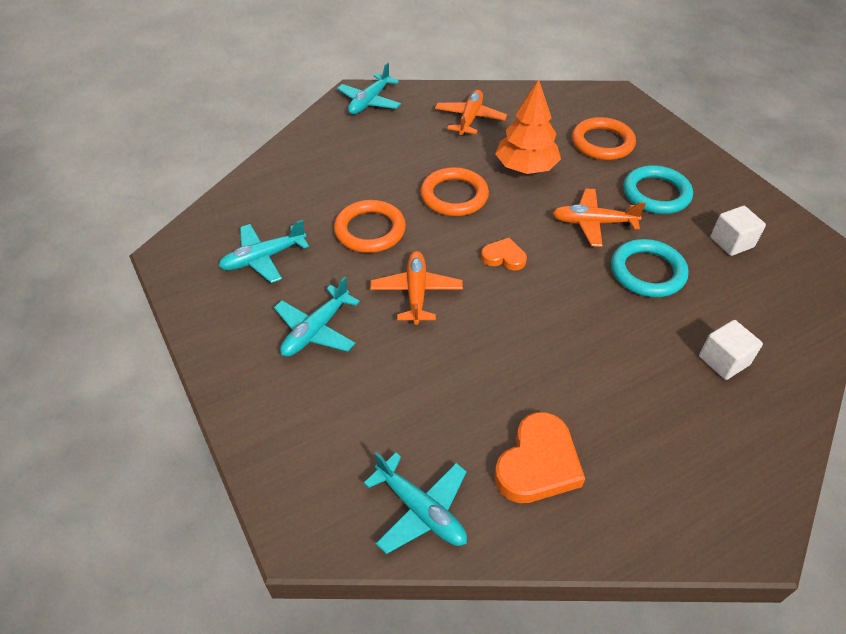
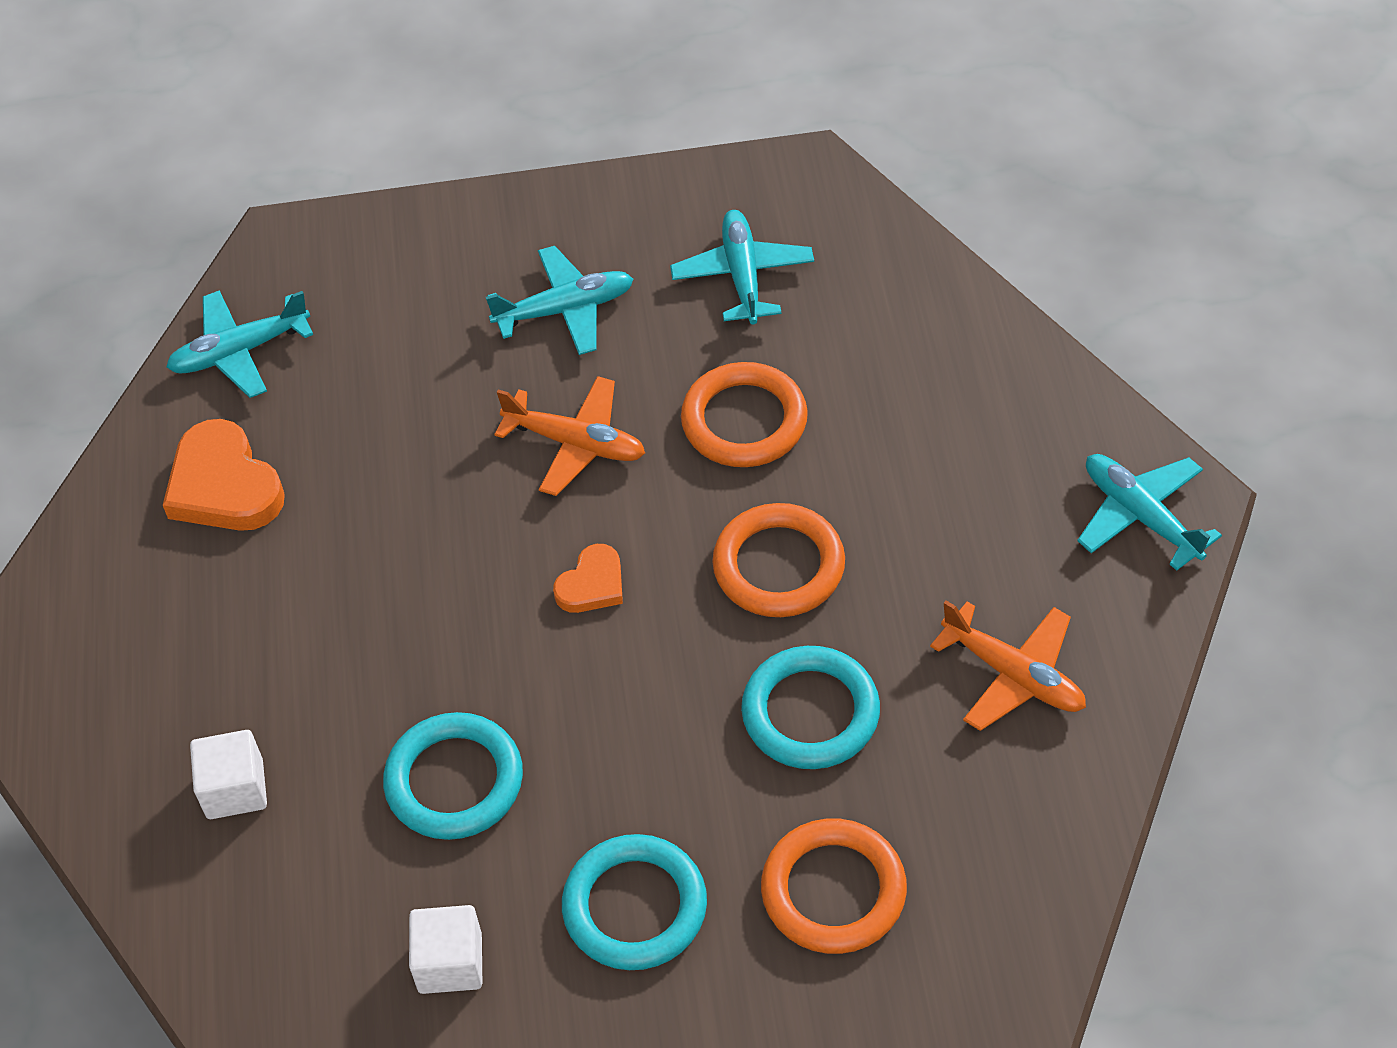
camera: 115 degrees right, 5 degrees up
turquoise plane [274,277,360,357] -> turquoise plane turned 105 degrees clockwise [486,246,633,355]
orange tree [495,79,561,174] -> turquoise ring [741,646,880,769]
orange plane [552,188,646,247] -> none

